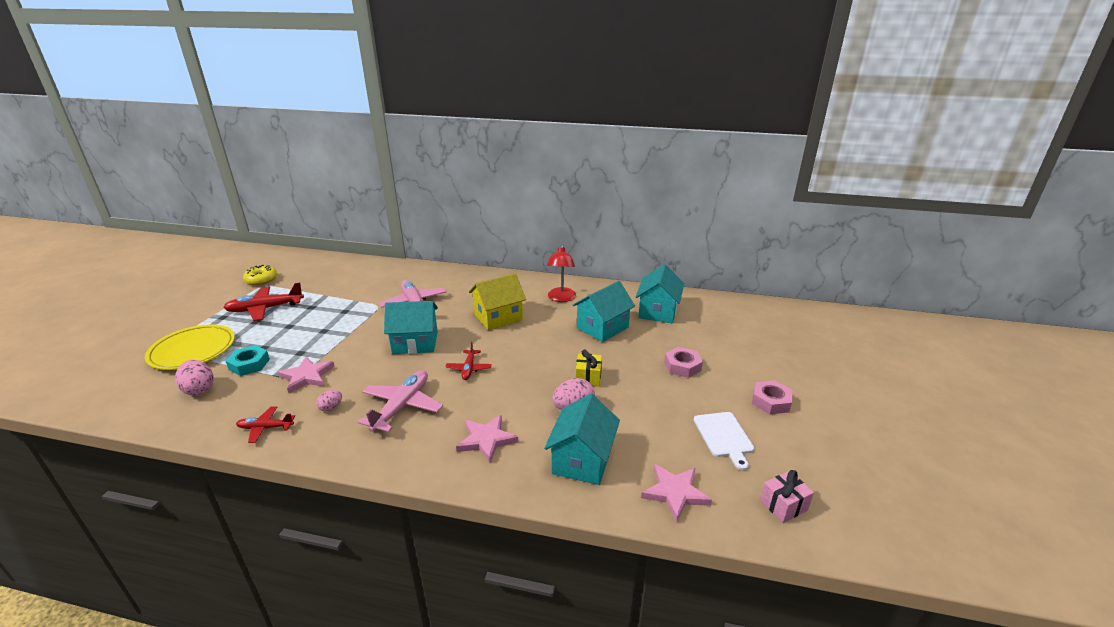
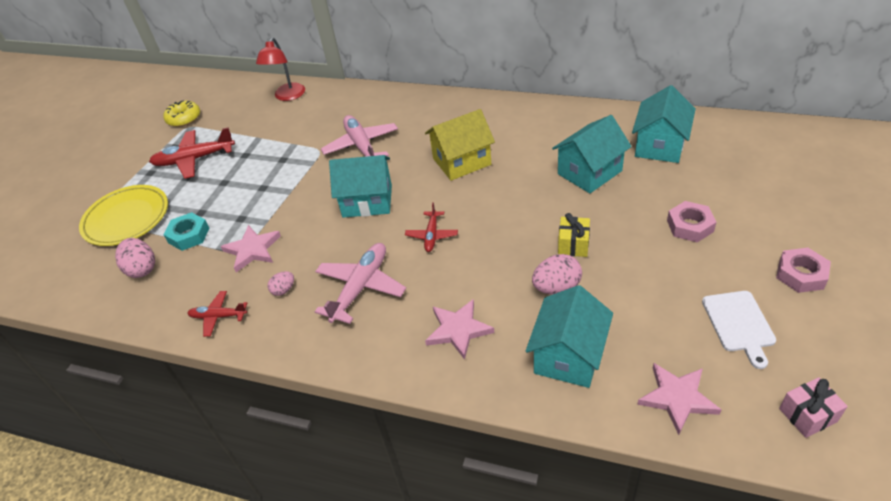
camera: 10 degrees right, 15 degrees up
red lamp [547,245,576,302] -> red lamp moved to [256,38,305,101]

